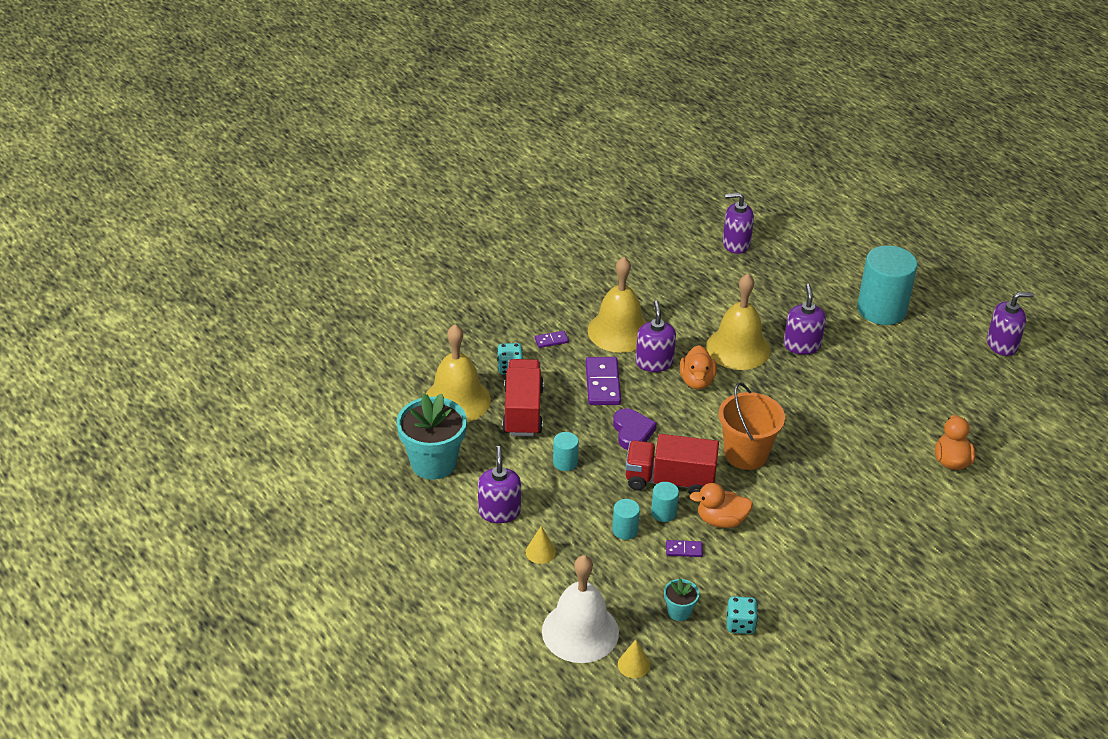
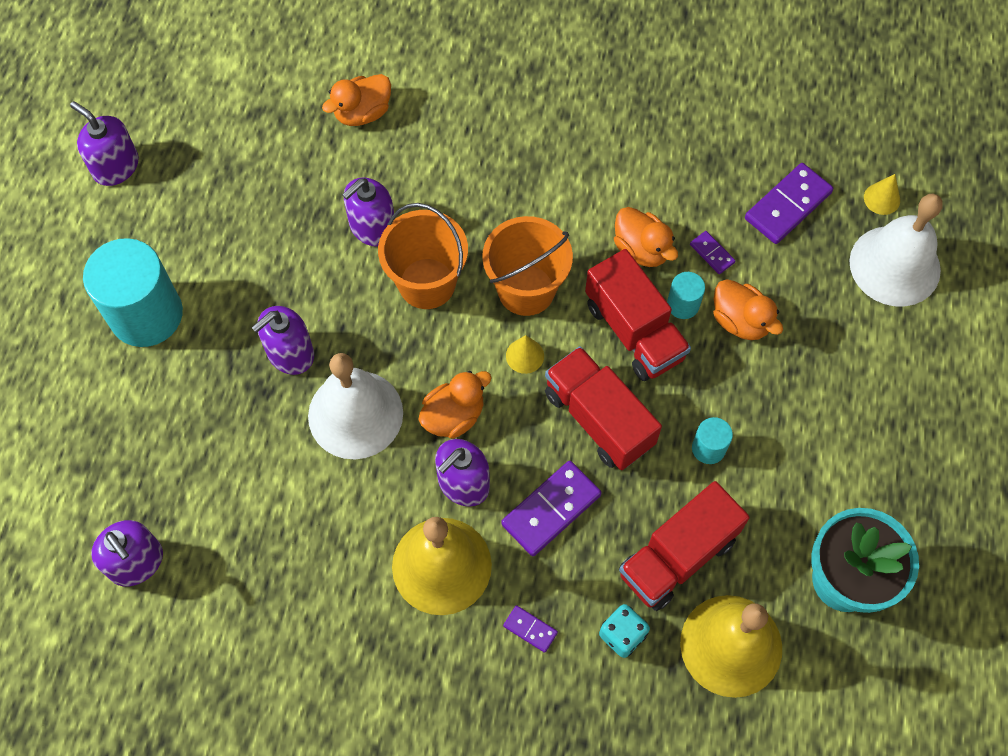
camera: 130 degrees left, 25 degrees up
purple soap dispenser [478,446,521,523] -> purple soap dispenser moved to [342,177,394,247]
yellow cone [526,526,556,564] -> yellow cone moved to [506,335,544,374]
turquoise cylinder [612,499,640,540] -> orange duck [713,279,783,340]
purple heart [613,409,657,450] -> red truck [545,346,662,470]
turquoise flower pot [664,578,699,621] -> purple domino [745,163,833,244]
yellow bell [706,273,770,370] -> white bell [308,353,403,459]
turquoise dice [727,596,758,634] -> none
none -> orange bucket [378,203,468,309]

